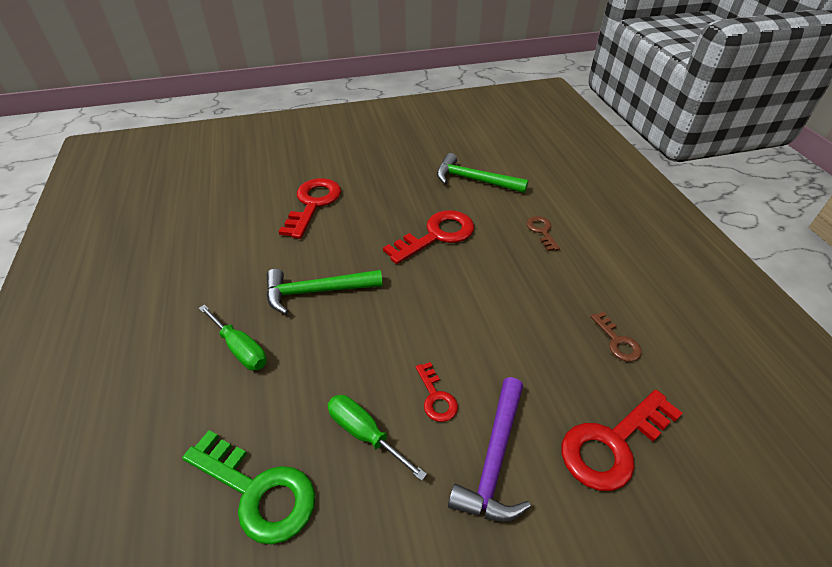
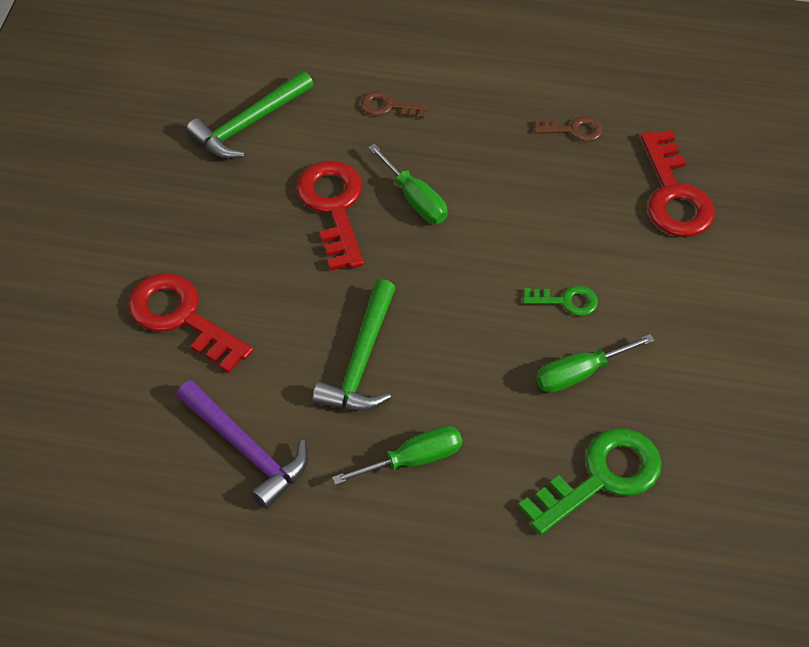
camera: 65 degrees left, 10 degrees up
red key [416,362,458,422] -> green key [523,286,598,316]
purple hammer [448,377,531,522] -> purple hammer moved to [176,380,308,509]
none -> green screwdriver [368,144,448,224]

